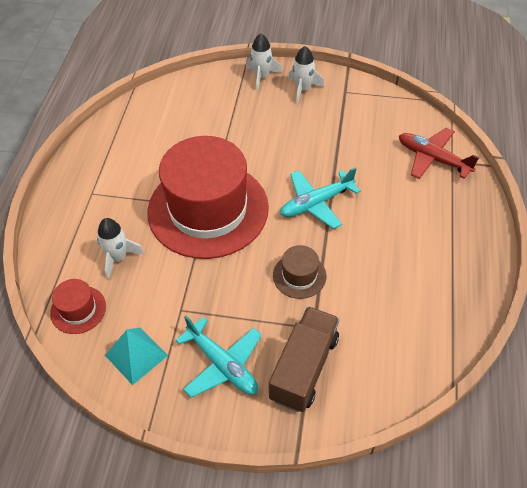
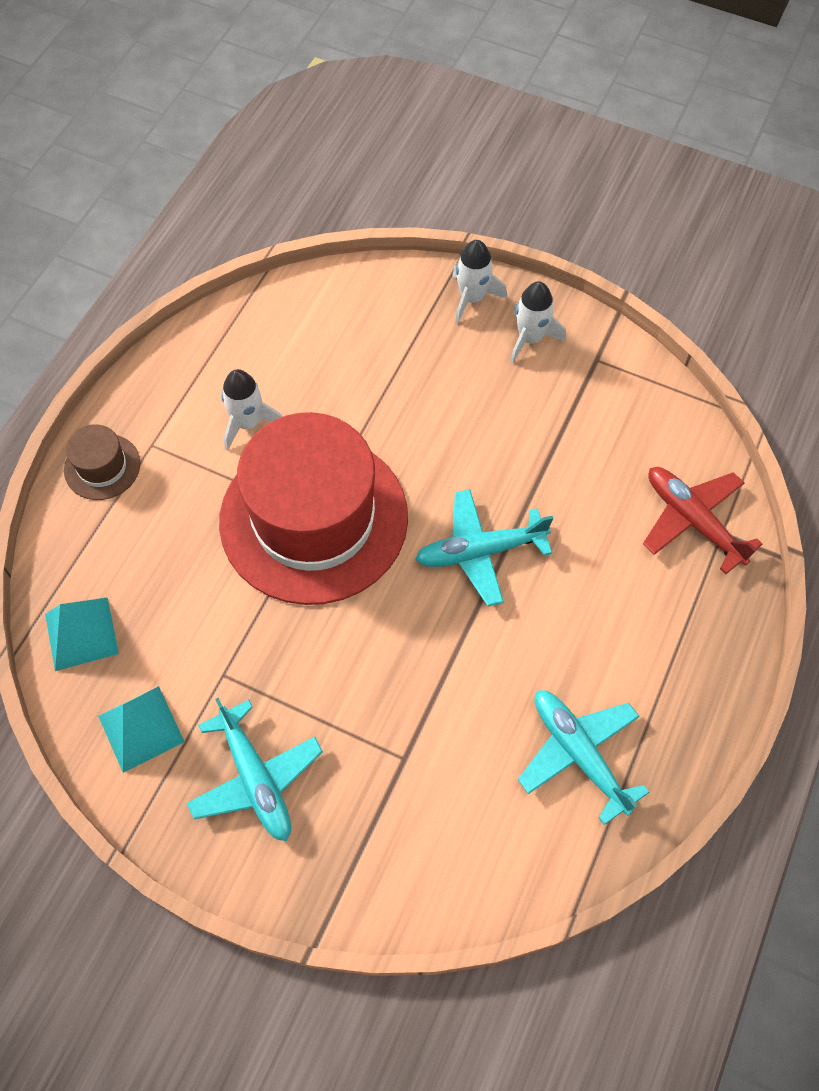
camera: 15 degrees right, 10 degrees up
red hat [50,279,106,334] -> turquoise pyramid [45,597,119,671]
white rocket [97,218,144,279] -> white rocket moved to [221,369,282,451]
brown truck [269,306,340,412] -> none
brown hat [273,245,326,299] -> brown hat moved to [64,424,140,500]
none -> turquoise plane [518,690,649,825]

